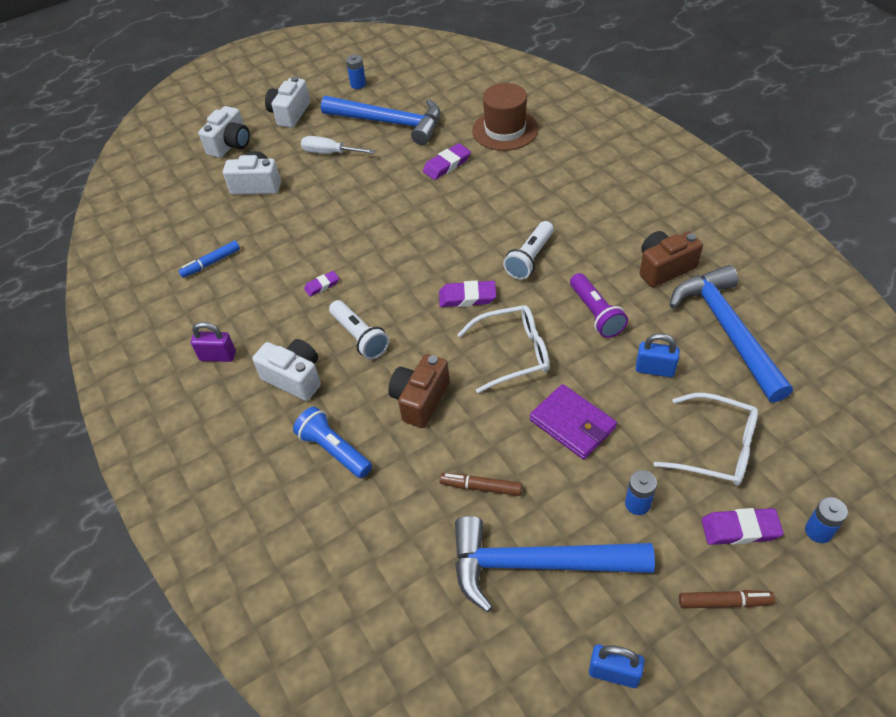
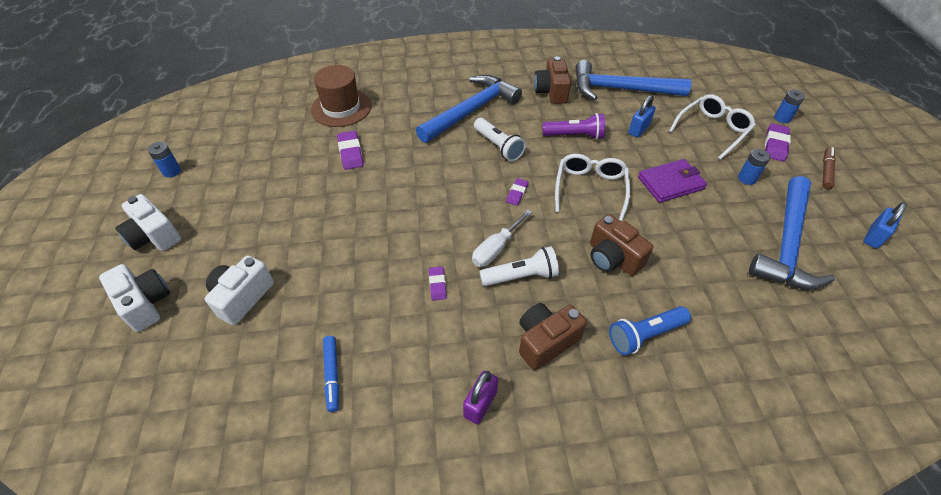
camera: 70 degrees left, 0 degrees up
white camera [252,339,321,401] -> brown camera [519,303,587,370]
white screwdriver [301,136,375,154] -> white screwdriver moved to [472,210,532,267]
blue hammer [321,96,441,145] -> blue hammer moved to [416,75,522,143]
purple eraser [439,280,496,307] -> purple eraser [506,178,528,206], size x0.62
brown marker [440,473,522,496] -> none

